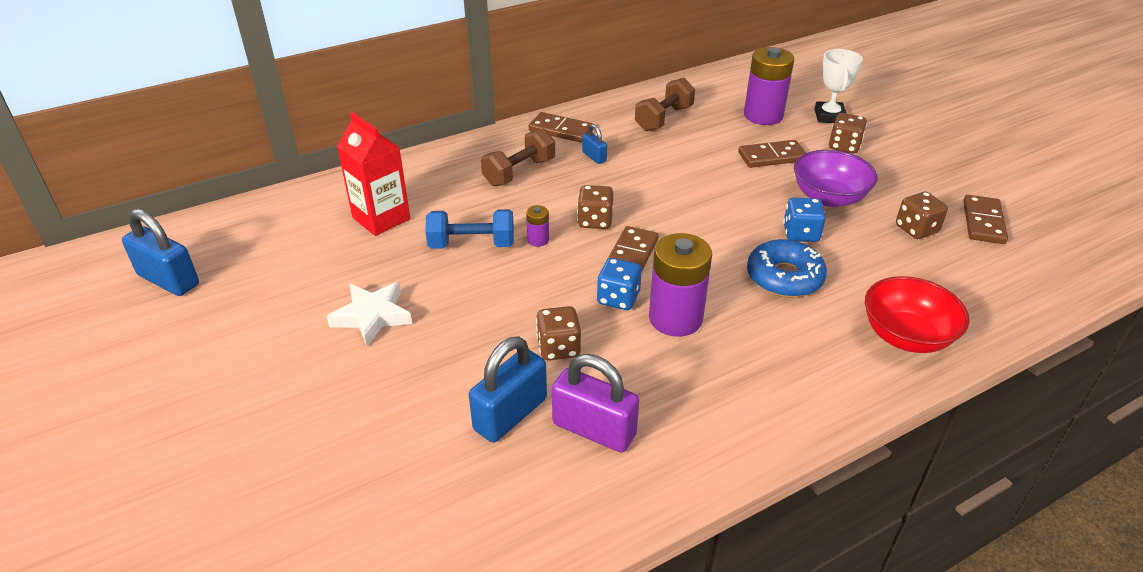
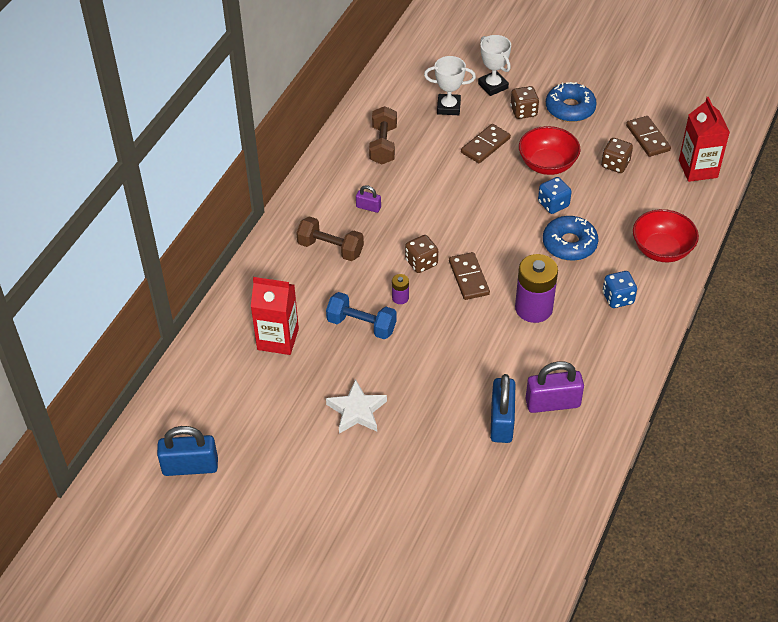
camera: 35 degrees left, 10 degrees up
blue dumbbell [425,209,514,249] -> blue dumbbell turned 60 degrees clockwise [326,292,397,339]
brown dumbbell [481,129,555,186] -> brown dumbbell turned 75 degrees counterclockwise [296,216,364,261]
brown domino [529,112,593,143] -> none
brown dice [536,306,581,360] -> none
blue padlock [582,124,607,164] -> purple padlock [356,185,381,213]
blue dice [597,258,642,310] -> blue dice moved to [603,271,637,308]
purple battery [744,47,794,125] -> white trophy [424,56,476,115]
purple bowl [794,150,877,207] -> red bowl [519,126,581,175]
none -> blue donut [546,82,597,122]
none -> red carton [679,97,730,182]

